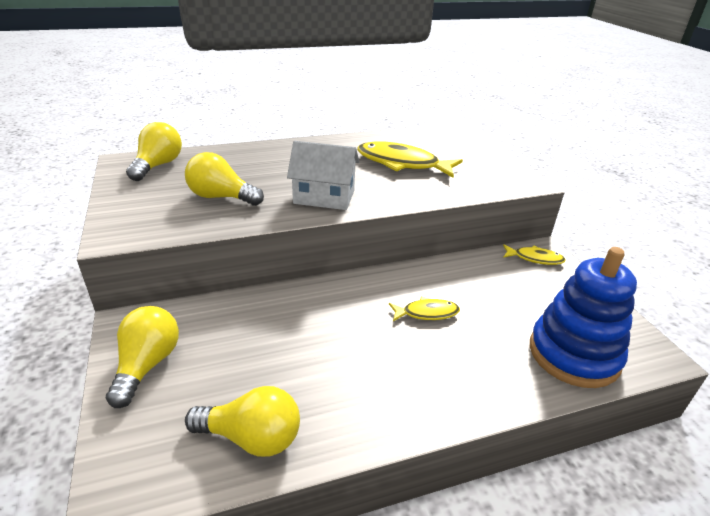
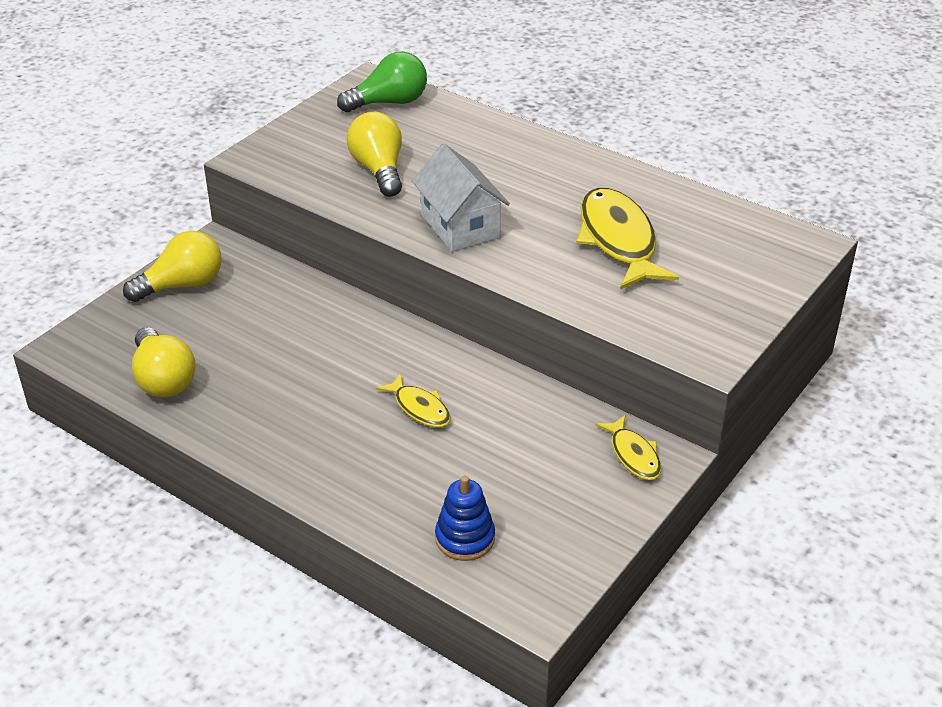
camera: 55 degrees right, 5 degrees up
yellow light bulb [126,122,182,181] -> green light bulb [337,51,427,112]
blue stacking toy [530,247,637,388] -> blue stacking toy [435,476,495,561], size x0.52

